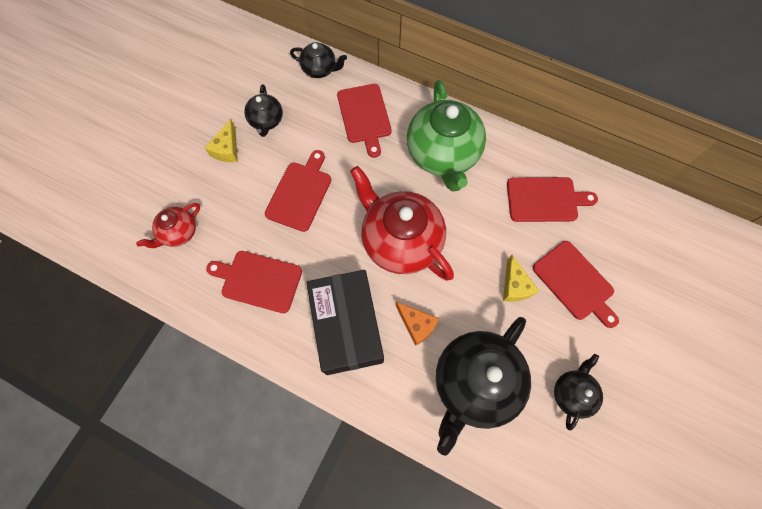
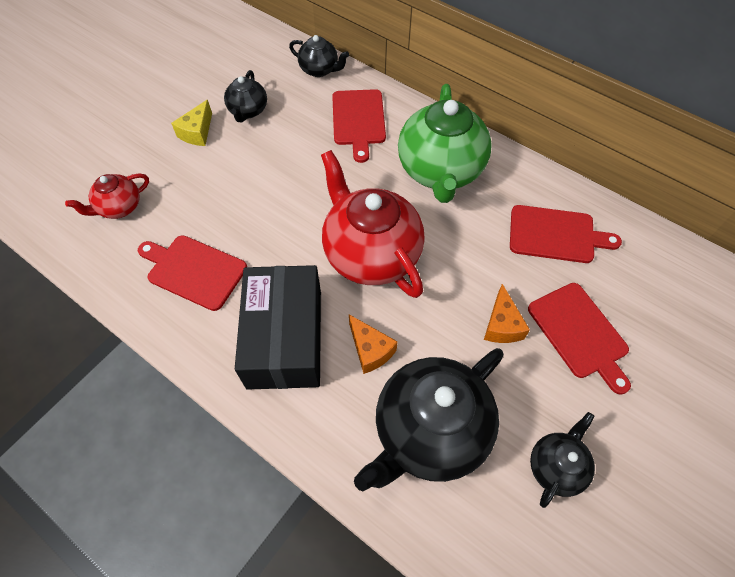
camera: 10 degrees right, 10 degrees down
red cutting board [265,150,331,232] -> none
yellow cheese [503,255,539,302] -> orange cheese [484,284,530,343]

